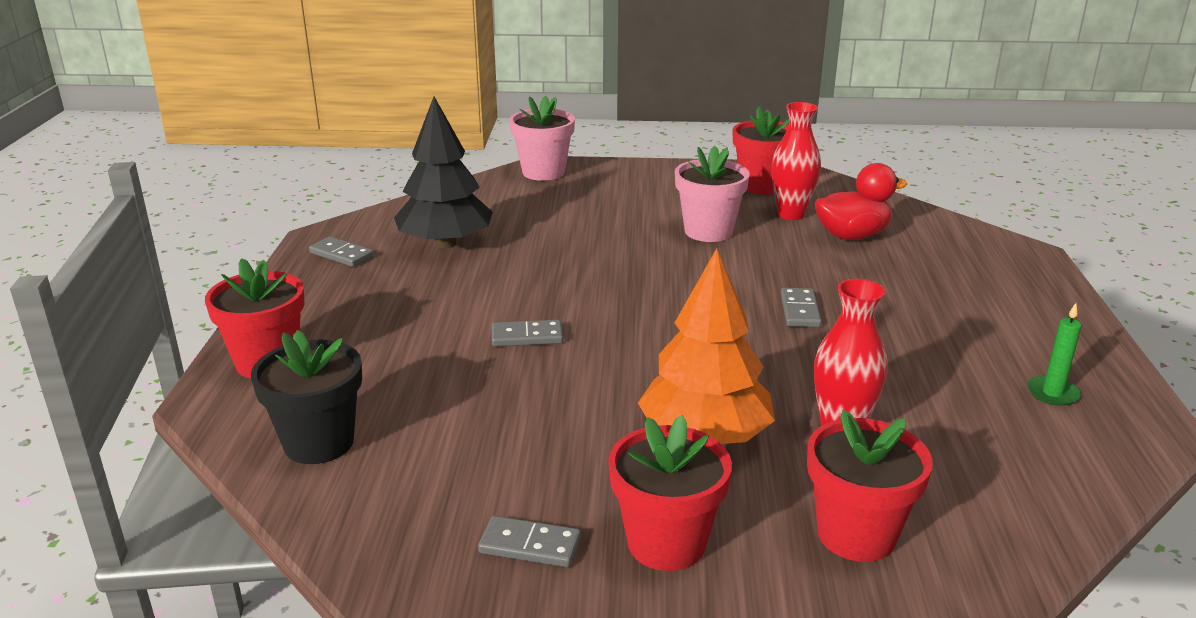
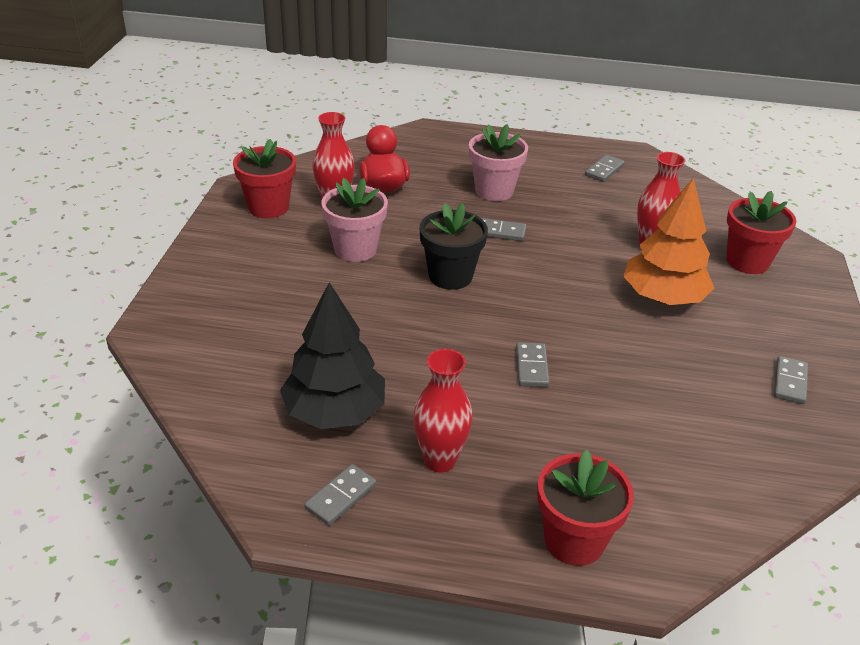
camera: 85 degrees left, 10 degrees up
black flower pot [251,330,362,464] -> black flower pot moved to [420,203,488,290]
pink flower pot [509,96,575,181] -> pink flower pot moved to [469,124,528,201]
red flower pot [608,415,732,571] -> none
green candle [1027,303,1082,406] -> grey domino [585,155,625,182]
none -> red vase [413,349,473,472]

